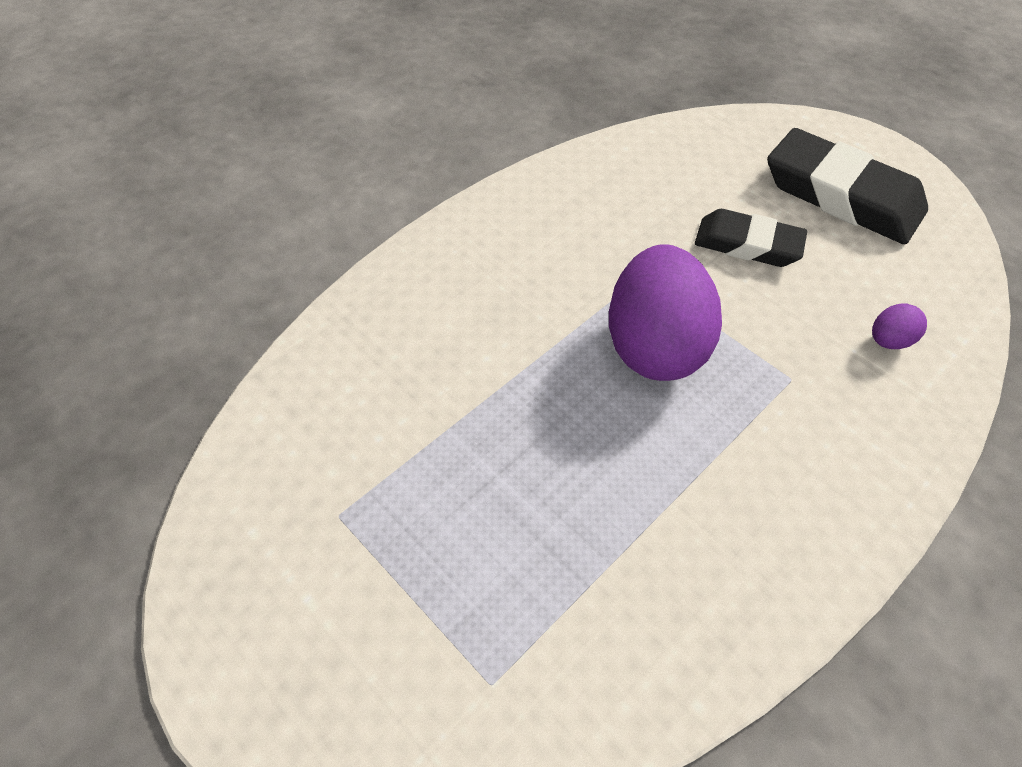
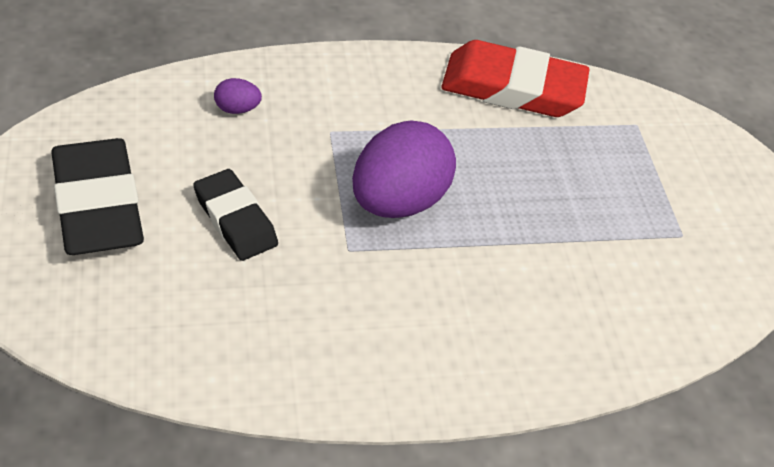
camera: 150 degrees left, 5 degrees down
none -> red eraser [441,40,590,117]

